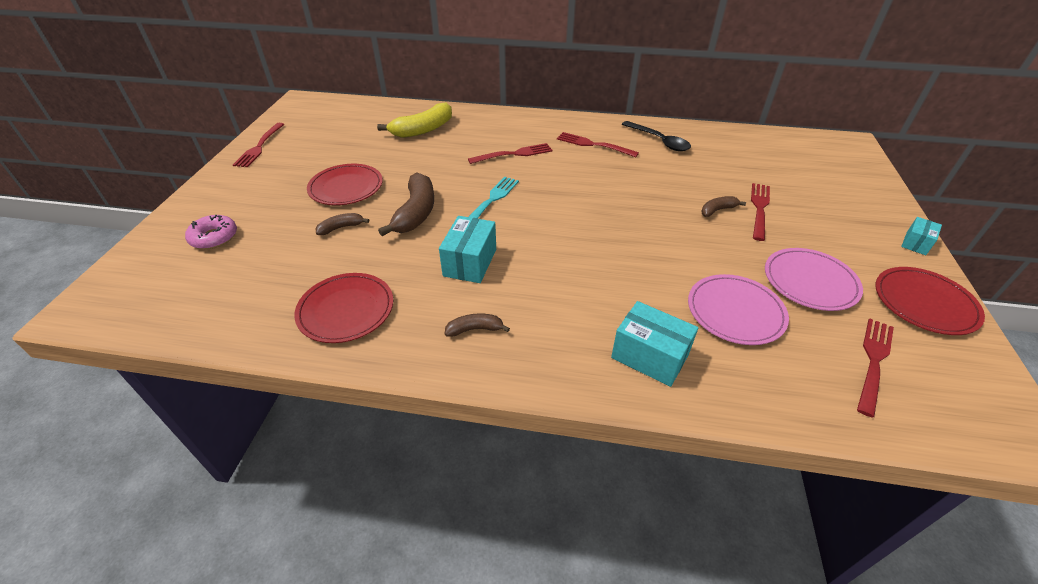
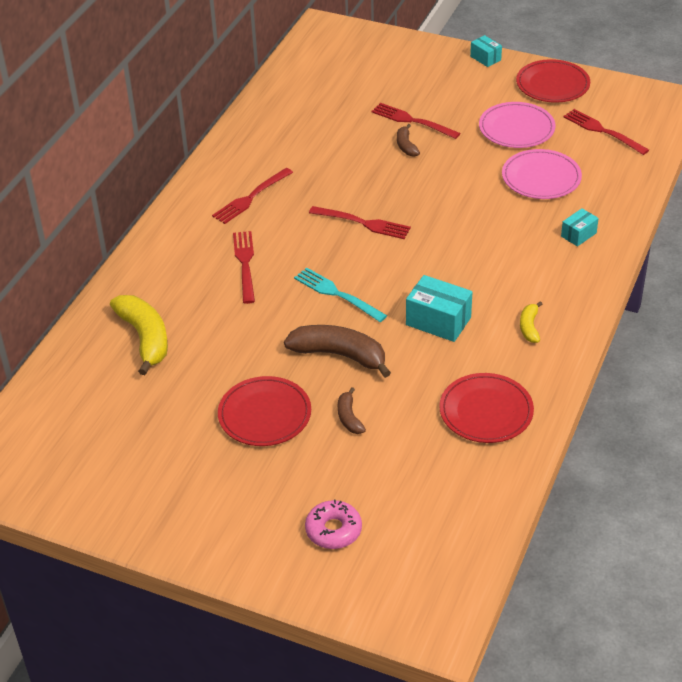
camera: 75 degrees left, 0 degrees up
red fork [233,123,284,167] -> red fork moved to [309,206,411,239]
brown banana [445,313,510,337] -> yellow banana [520,301,542,343]
turquoise box [611,301,698,387] -> turquoise box [561,208,599,247], size x0.58
black spoon [622,121,691,151] -> none

